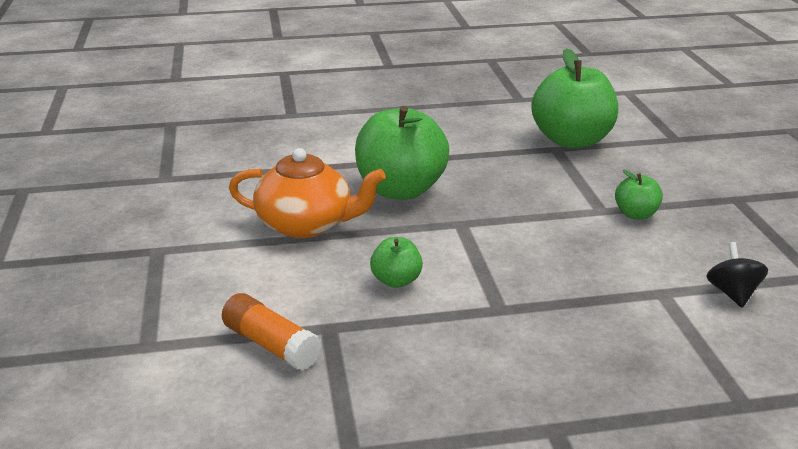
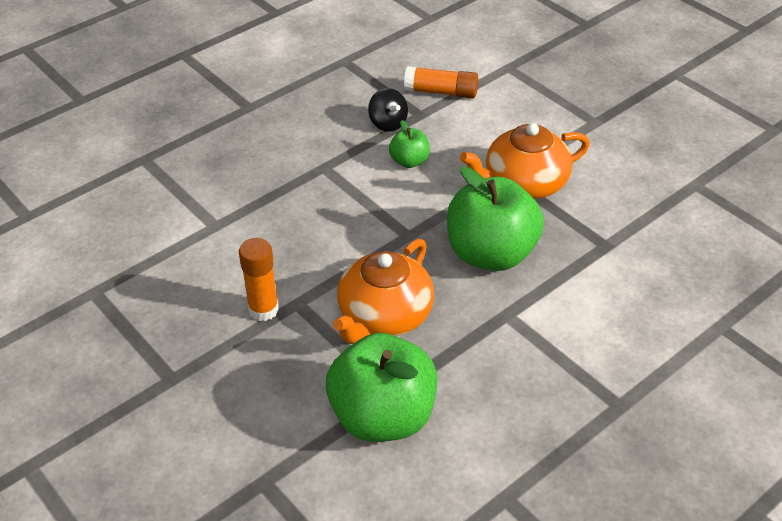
camera: 150 degrees right, 15 degrees up
green apple [615,170,663,220] -> orange glue stick [239,238,279,321]
black spinning top [707,242,768,308] -> black spinning top moved to [368,88,408,131]
none -> orange teapot [333,239,434,344]

